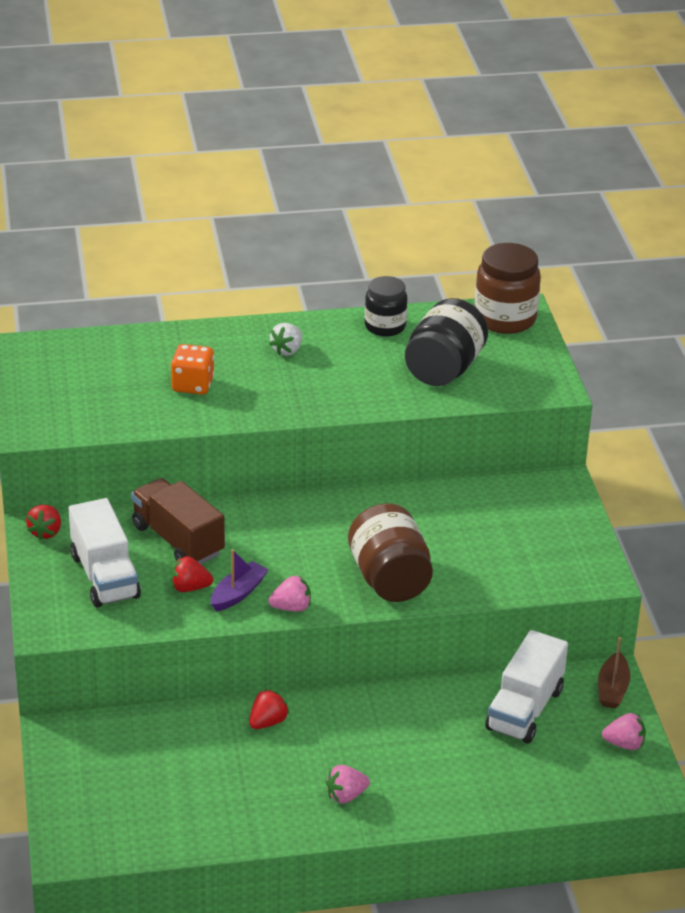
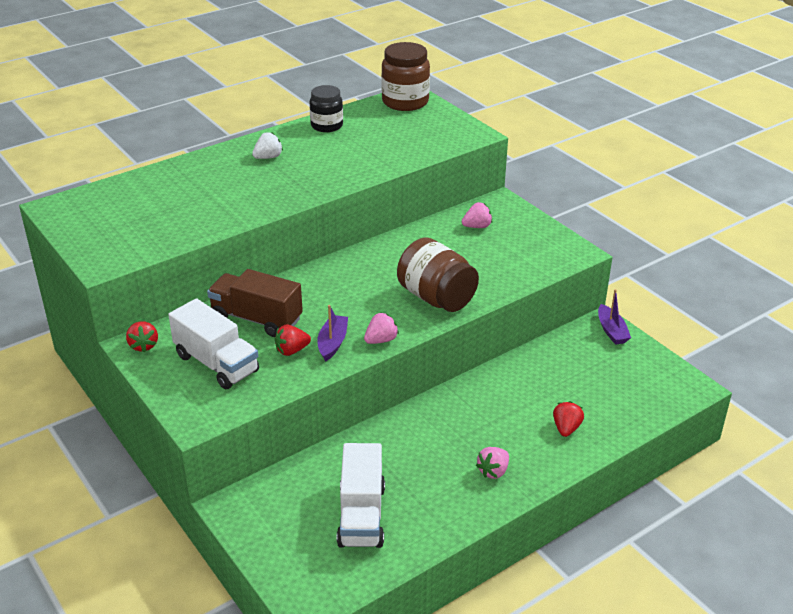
camera: 25 degrees left, 0 degrees up
orange dice [171,344,214,395] -> none
red strawberry [249,689,289,729] -> red strawberry moved to [553,401,584,437]
white strawberry [269,323,302,356] -> white strawberry turned 135 degrees counterclockwise [252,132,283,159]
black jar [405,298,488,386] -> none
white truck [485,630,568,744] -> white truck moved to [337,443,385,548]
brown boat [598,637,630,709] -> purple boat [598,289,631,345]
pink strawberry [602,713,646,750] -> pink strawberry moved to [462,202,492,228]

